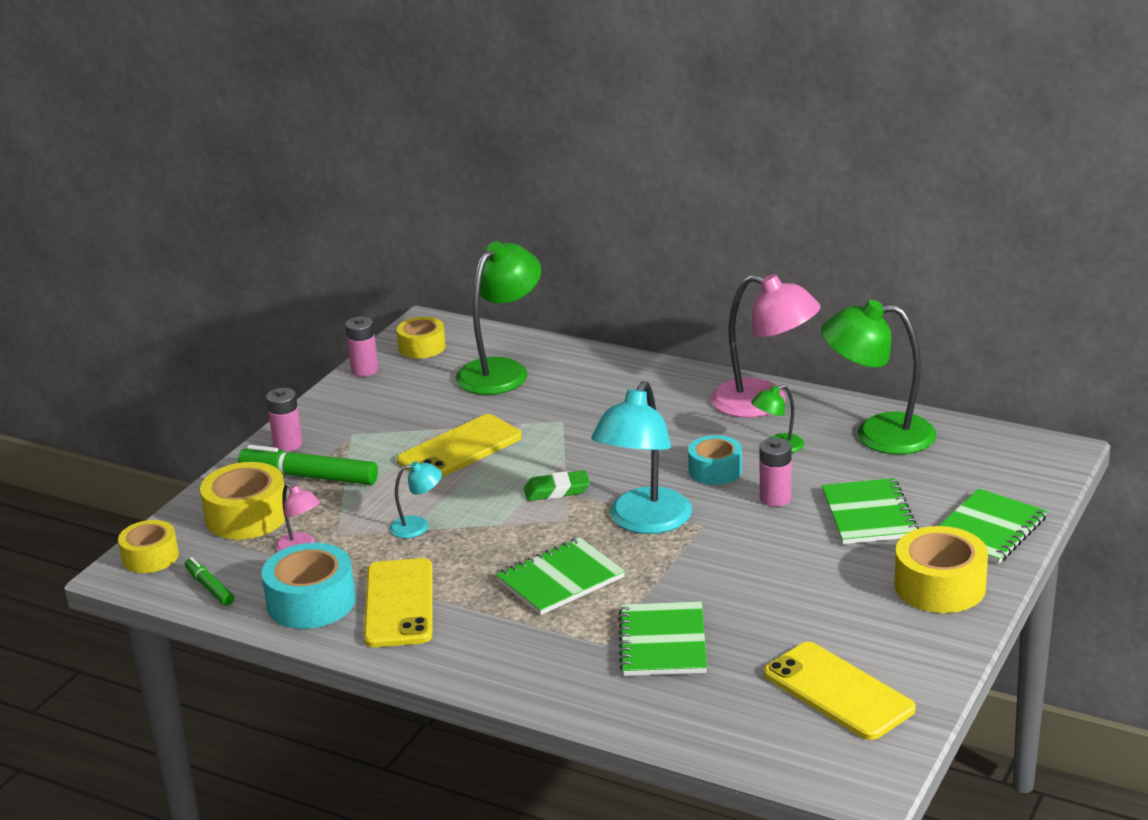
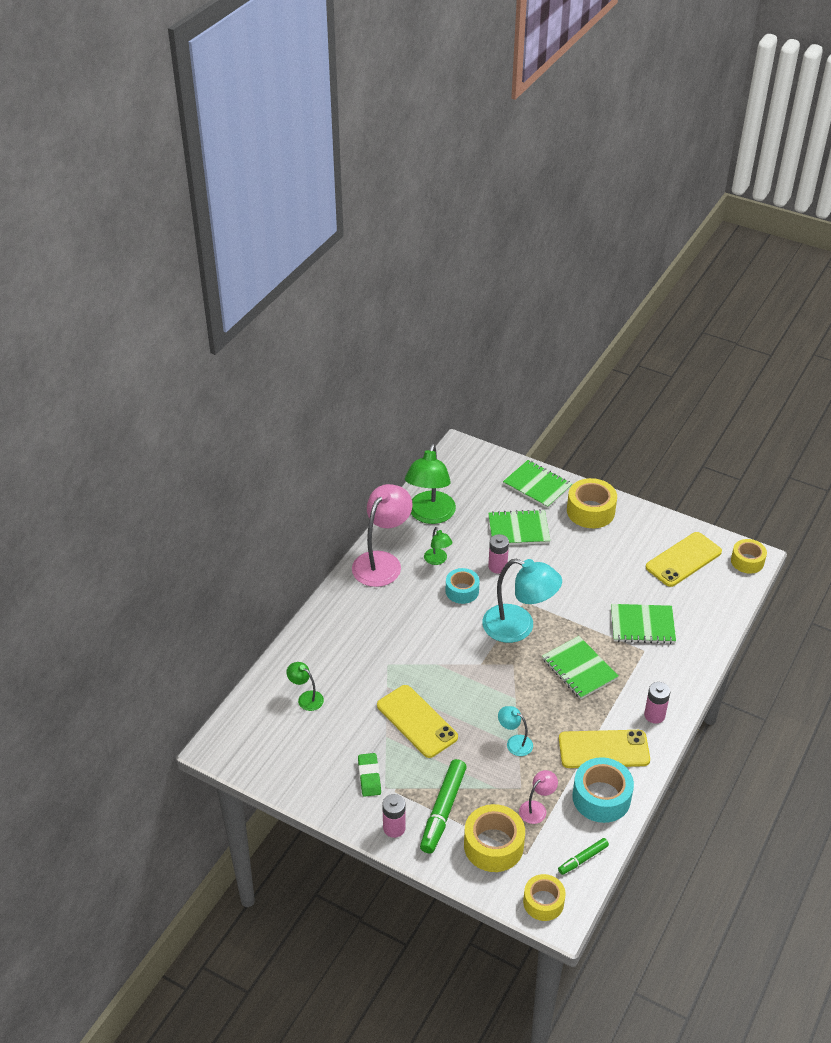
camera: 90 degrees left, 15 degrees up
pink battery [345,317,379,377] -> pink battery moved to [644,682,670,724]
turquoise lamp [390,461,442,538] -> turquoise lamp turned 45 degrees counterclockwise [498,706,533,756]
yellow tape [397,317,446,359] -> yellow tape moved to [731,539,767,574]
green lamp [456,241,541,395] -> green lamp [286,662,324,711], size x0.48
green eraser [524,470,590,501] -> green eraser moved to [358,753,381,797]

